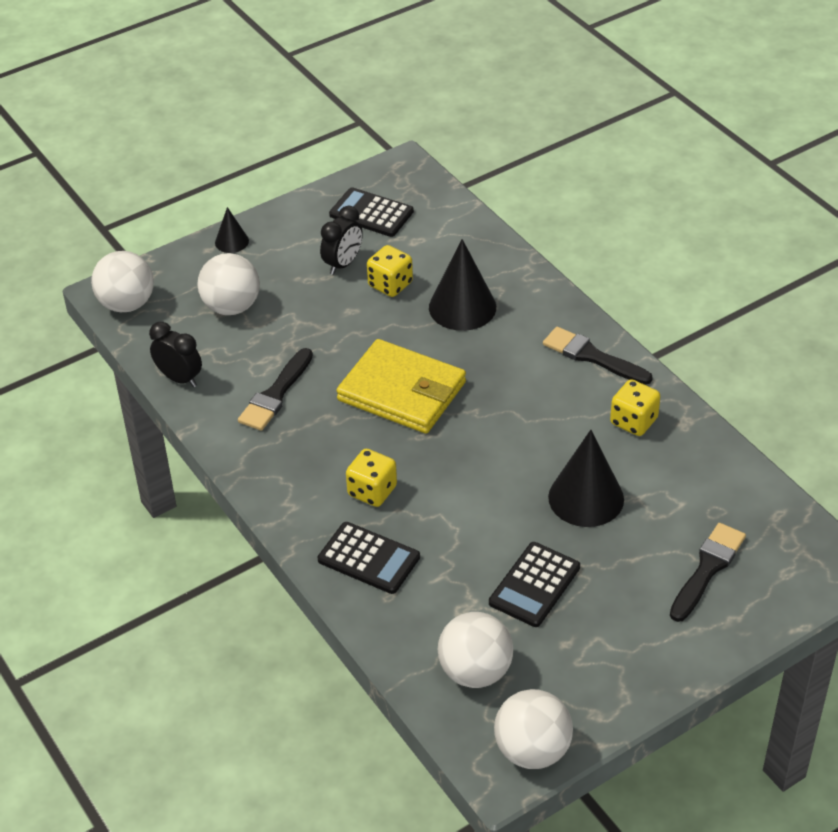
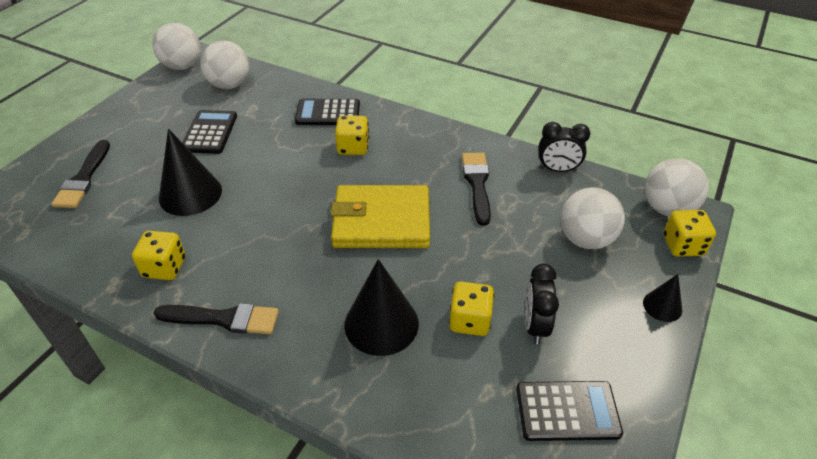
camera: 150 degrees right, 0 degrees up
none -> yellow dice [664,210,716,257]

